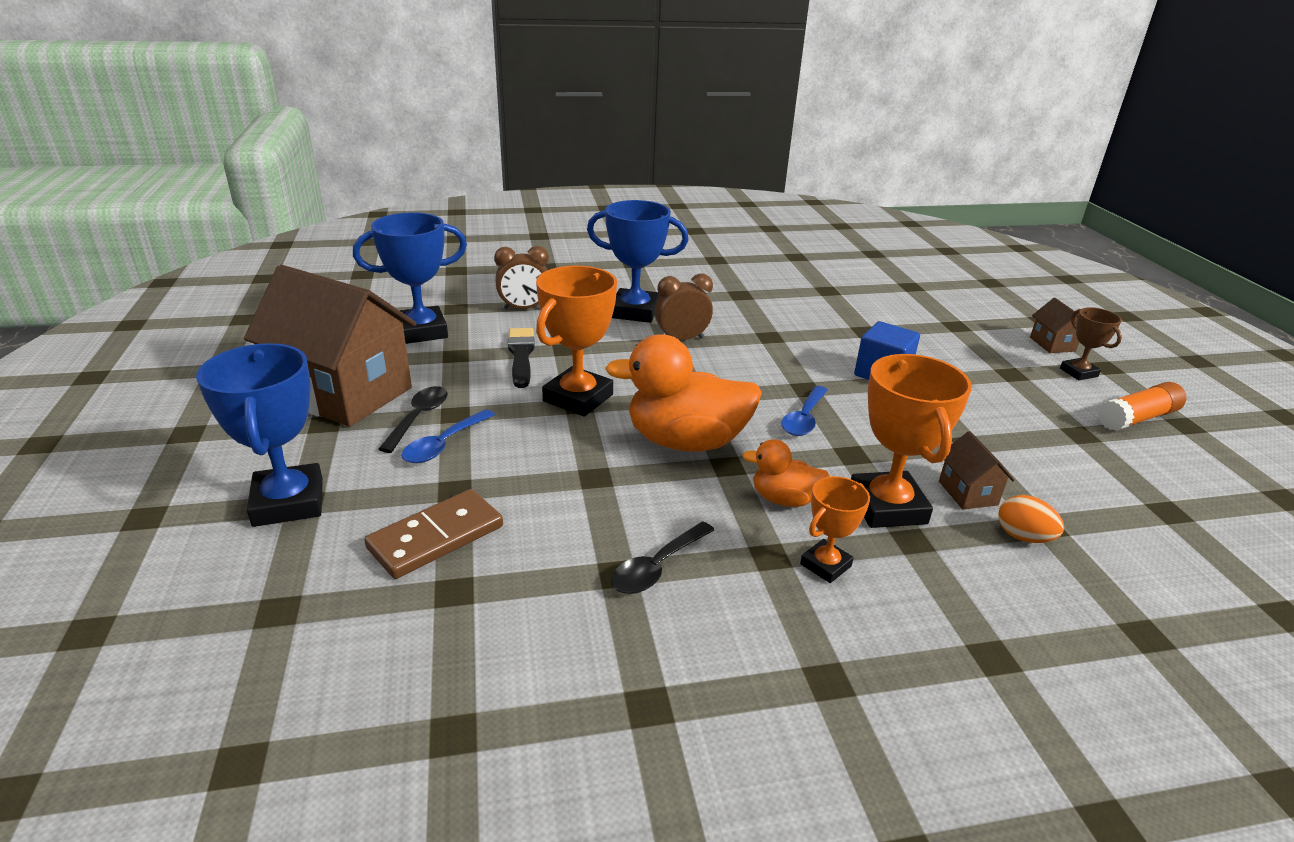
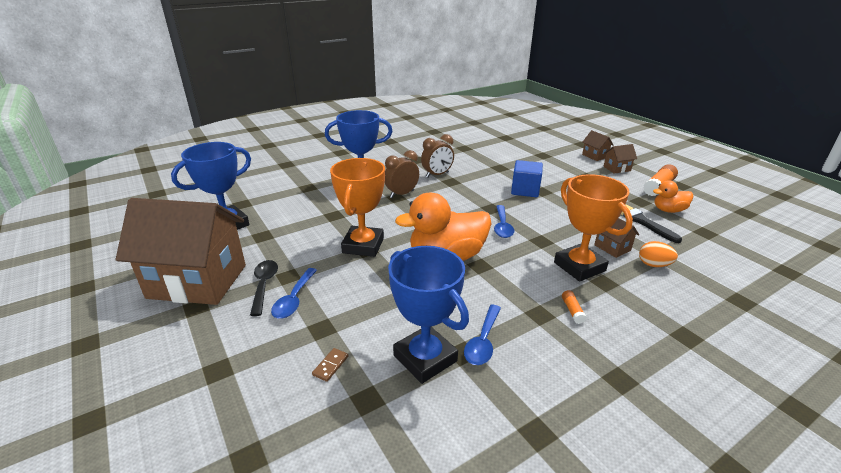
camera: 20 degrees left, 0 degrees up
blue trophy [196,343,323,527] -> blue trophy moved to [388,246,469,384]
brown domino [364,489,503,579] -> brown domino [312,348,348,382], size x0.42
brown clock [494,246,549,310] -> brown clock moved to [421,134,454,178]
black brush [508,328,535,388] -> black brush moved to [621,204,682,243]
black spoon [611,521,714,594] -> blue spoon [464,305,501,365]
orange duck [742,439,830,507] -> orange duck moved to [653,181,694,213]
orange trophy [800,476,870,583] -> orange glue stick [562,290,587,324]
brown trophy [1060,307,1122,380] -> brown house [603,144,637,174]

